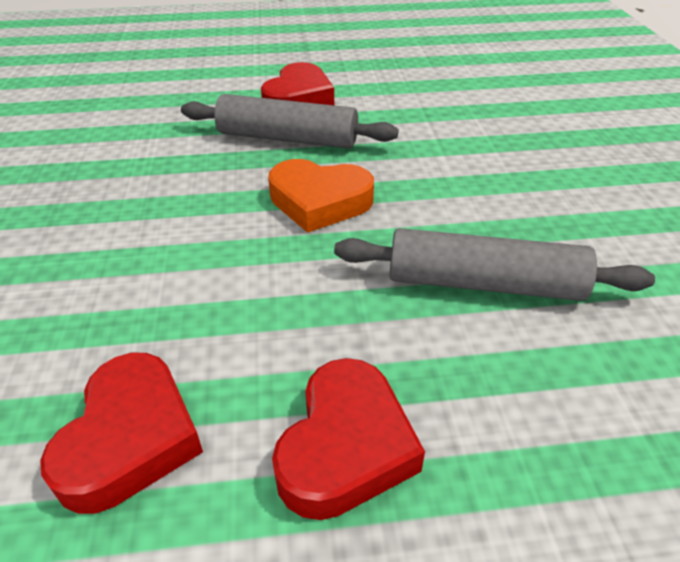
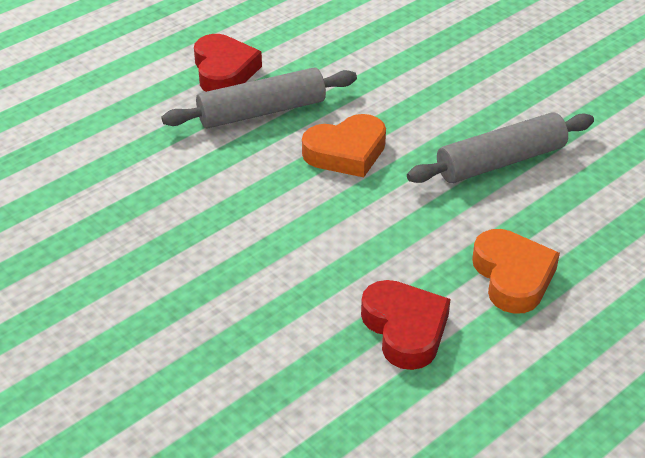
camera: 35 degrees left, 0 degrees up
red heart [272,358,425,520] -> orange heart [472,229,560,314]

